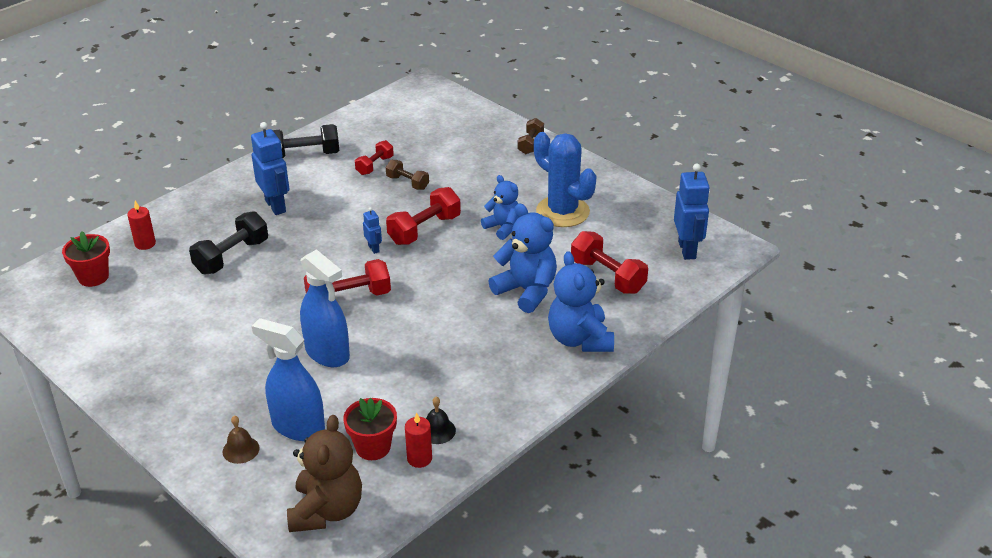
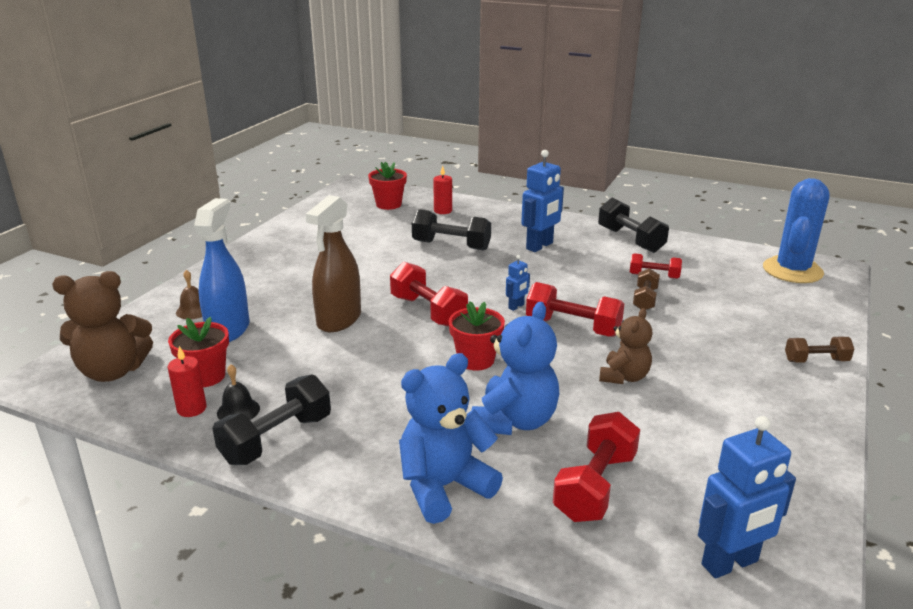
camera: 70 degrees right, 10 degrees down
blue spray bottle [300,249,350,367] -> brown spray bottle [305,195,361,332]
blue teddy bear [481,175,519,240] -> brown teddy bear [599,308,652,384]
blue cactus [534,132,596,227] -> blue cactus moved to [763,178,830,283]
none -> black dumbbell [212,374,331,465]
none -> red flower pot [449,301,505,371]

